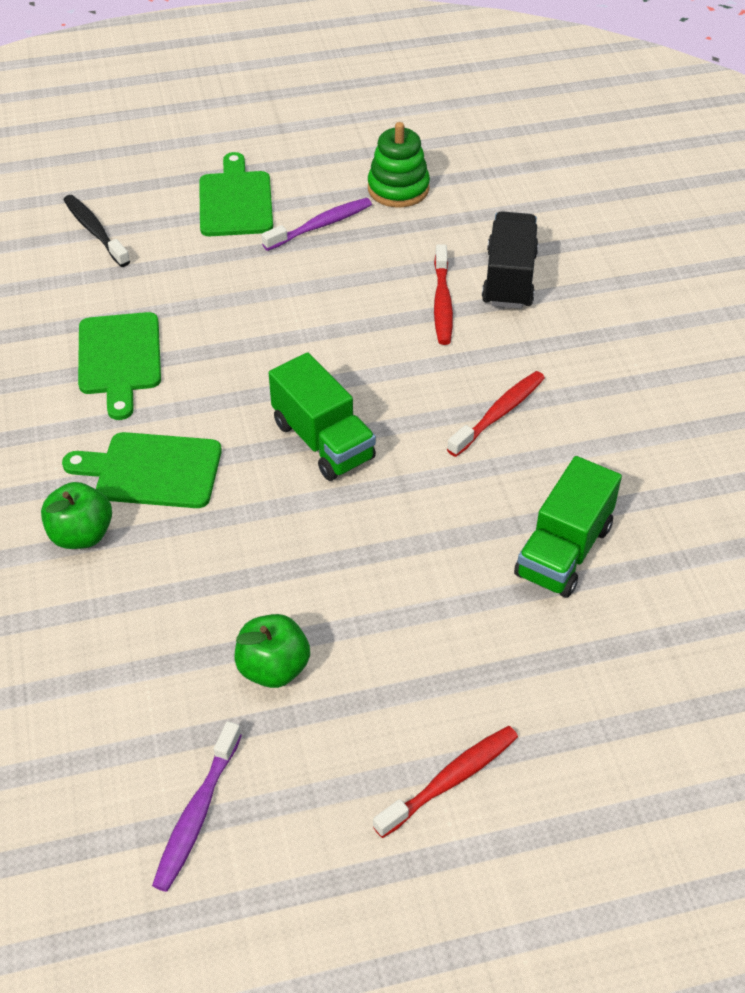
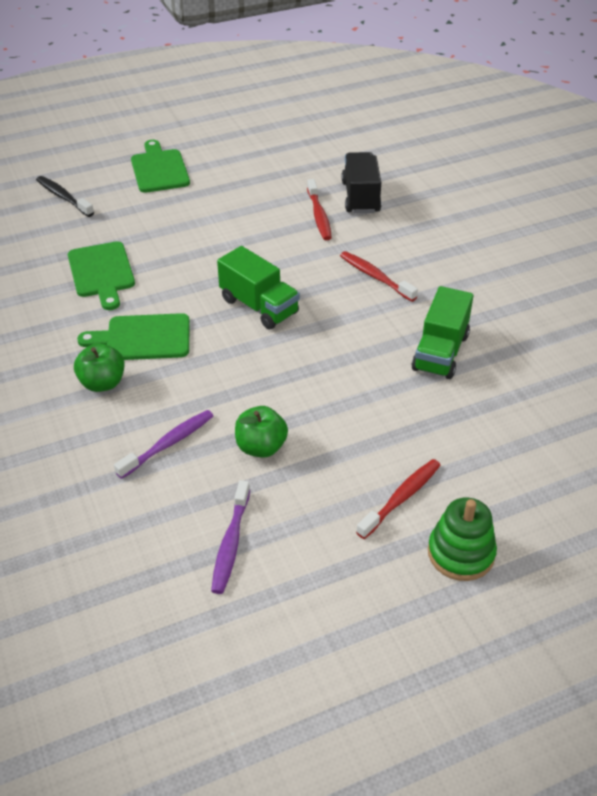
camera: 10 degrees left, 5 degrees down
purple toothbrush [262,198,372,251] -> purple toothbrush moved to [114,410,213,479]
green stacking toy [368,122,430,208] -> green stacking toy moved to [428,498,497,581]
red toothbrush [447,371,545,457] -> red toothbrush turned 75 degrees counterclockwise [340,251,418,302]

